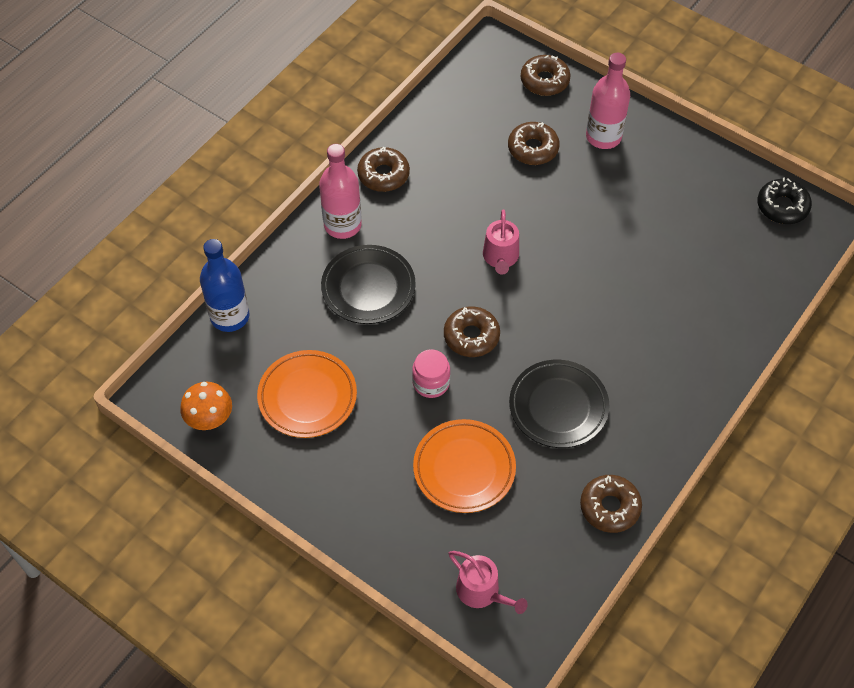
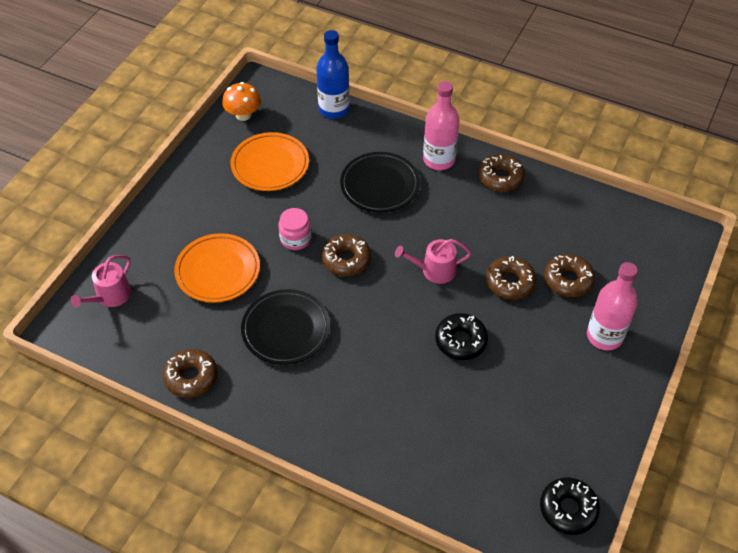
camera: 80 degrees right, 5 degrees down
brown donut [521,55,571,96] -> brown donut moved to [486,256,537,300]
none -> black donut [435,313,488,360]

